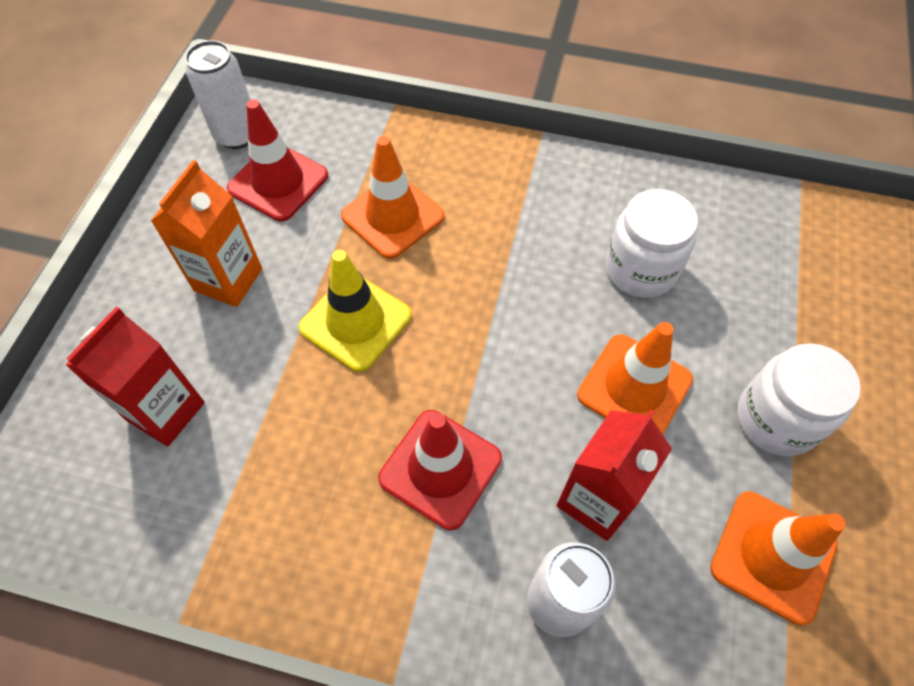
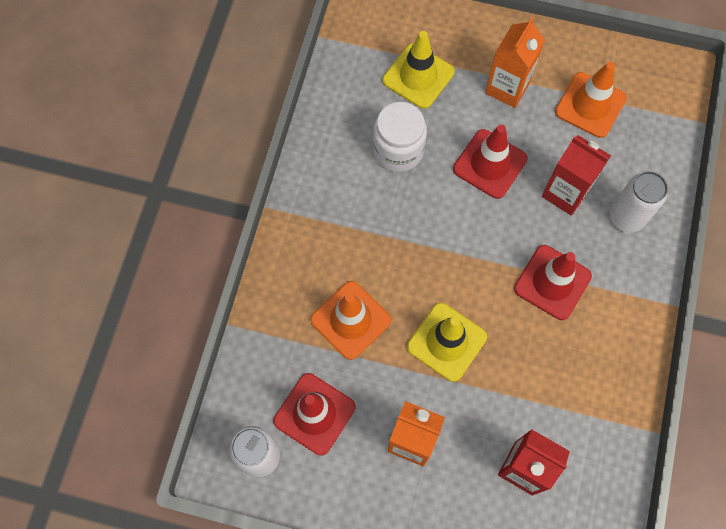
camera: 90 degrees left, 10 degrees up
orange traffic cone [577,322,693,434] -> red traffic cone [453,125,528,199]
white jar [737,343,861,456] -> orange carton [485,18,545,108]
none -> yellow traffic cone [382,31,455,109]

